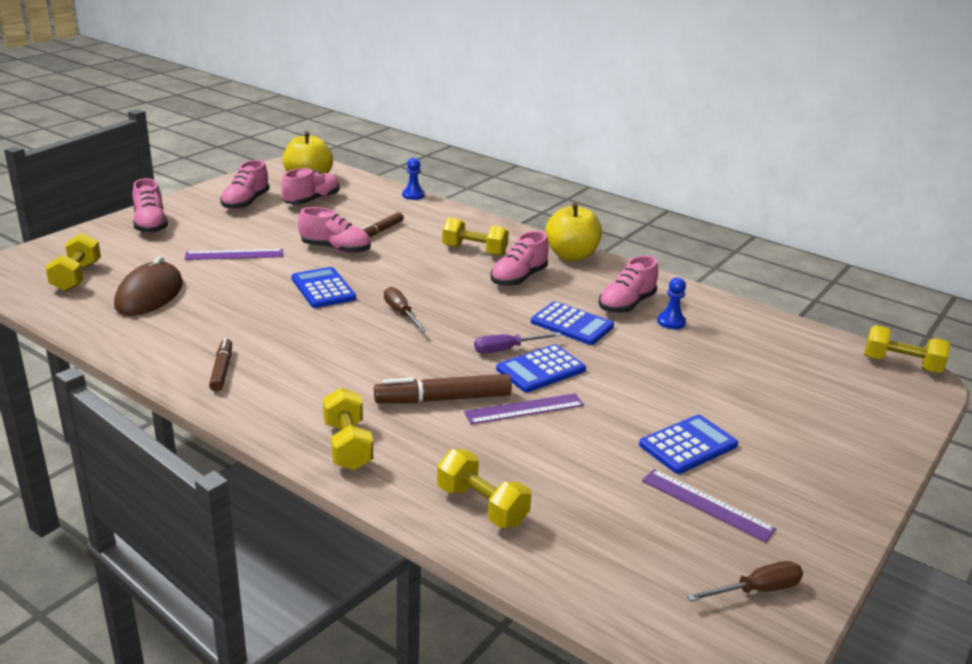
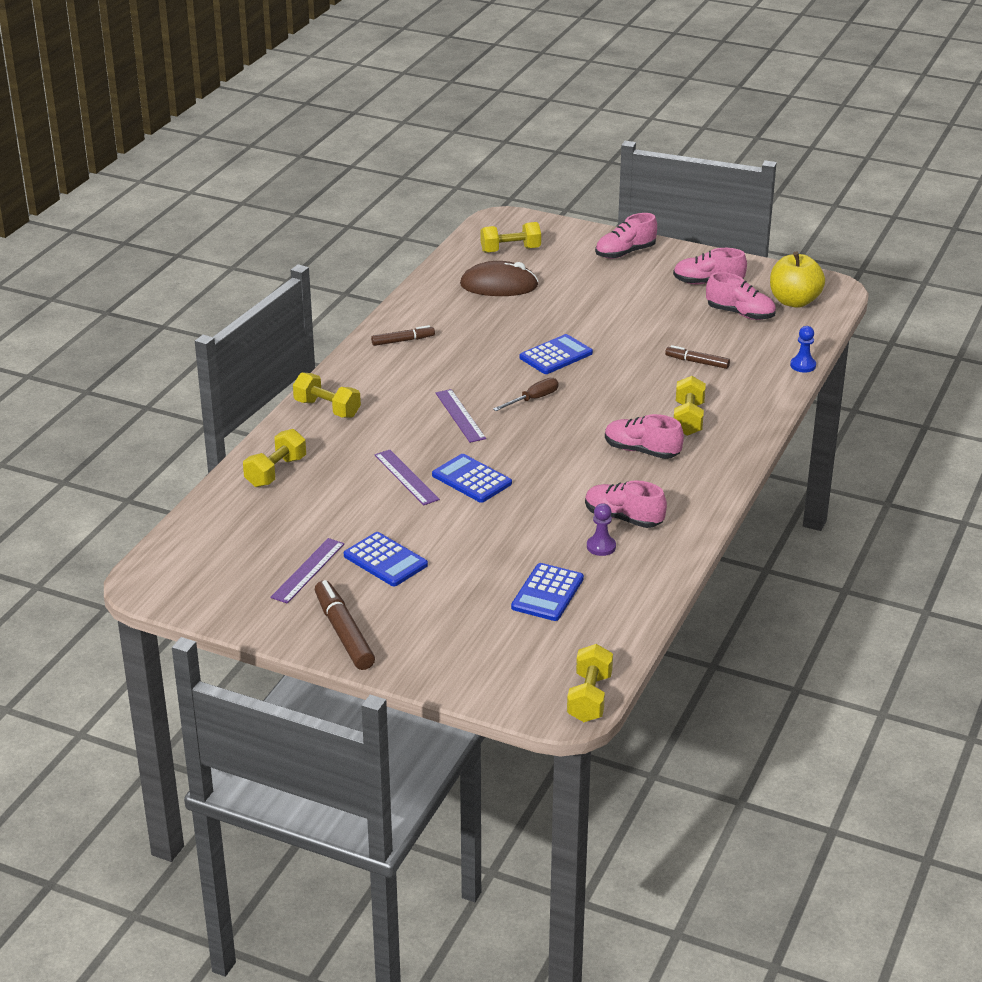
camera: 80 degrees right, 5 degrees up
purple ruler [185,249,283,260] -> purple ruler moved to [436,389,486,443]
pink shoe [298,207,371,254] -> none
yellow dumbbell [323,388,373,470] -> yellow dumbbell turned 60 degrees clockwise [293,372,361,418]
brown marker [374,374,512,404] -> brown marker moved to [315,580,375,670]
purple screwdriver [474,332,562,354] -> none
blue calculator [531,301,614,345] -> blue calculator moved to [511,563,584,621]
yellow apple [545,202,602,261] -> none
blue pawn [657,277,686,329] -> purple pawn [587,503,616,556]
brown screwdriver [687,561,803,601] -> none

